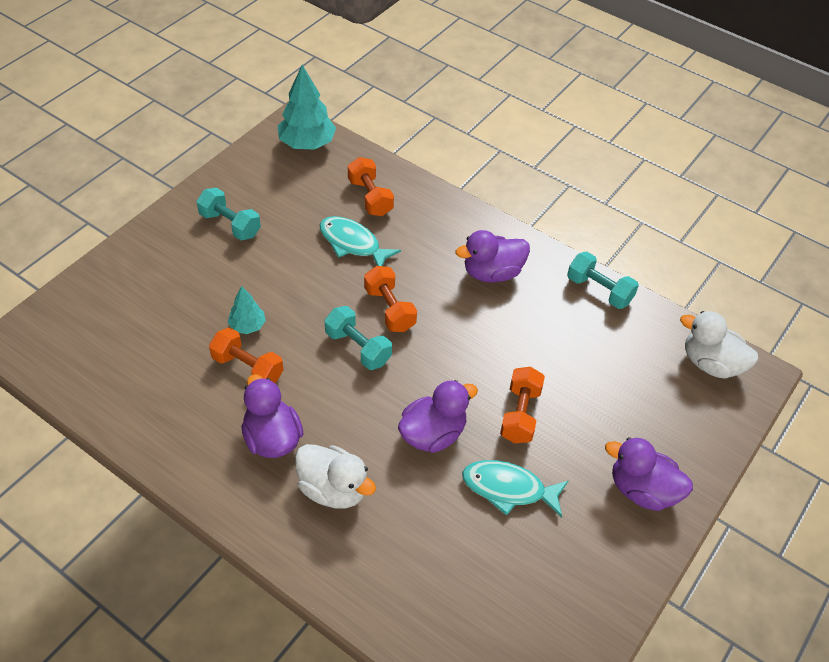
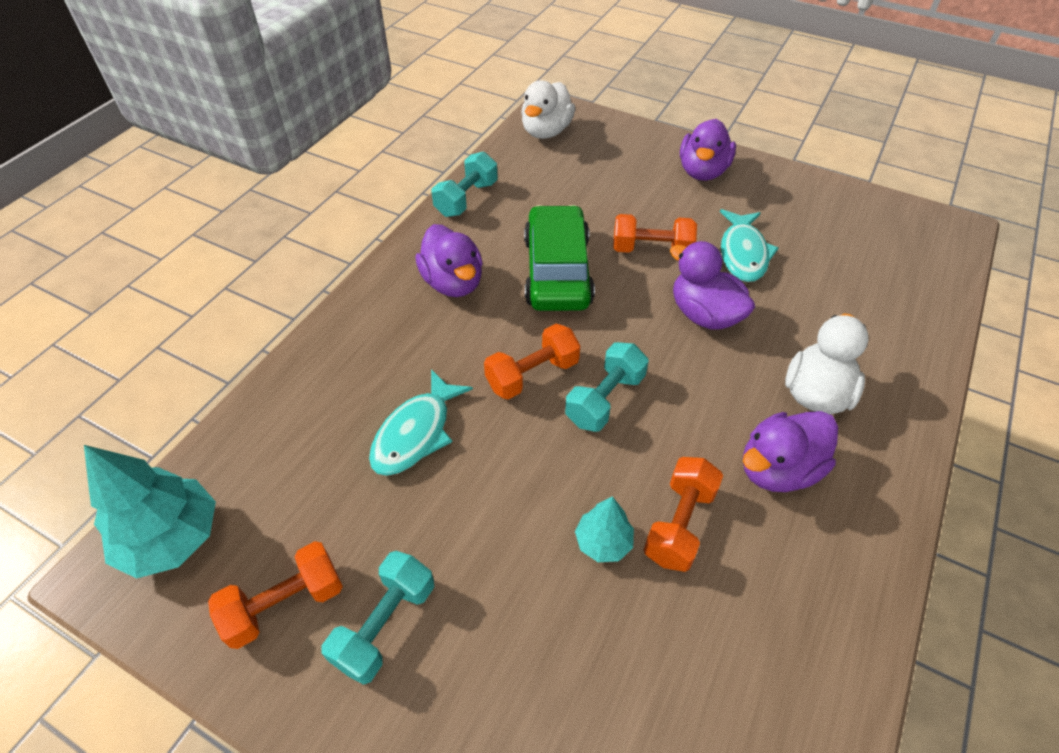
camera: 95 degrees left, 0 degrees up
orange dumbbell [348,157,394,216] -> orange dumbbell moved to [208,541,343,649]
none -> green car [524,205,595,311]

